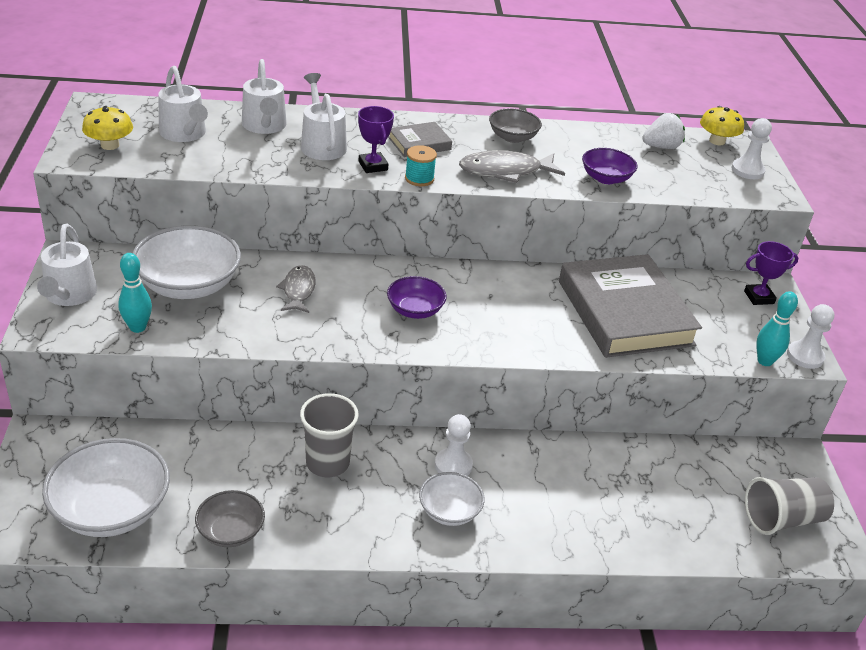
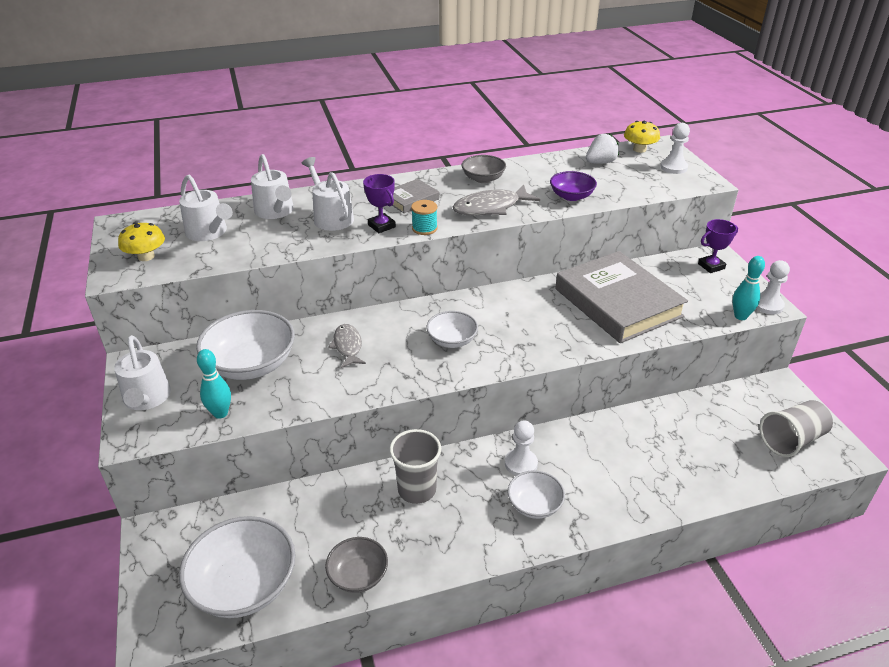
camera: 10 degrees left, 0 degrees up
purple bowl [387,276,447,319] -> white bowl [426,311,478,348]

